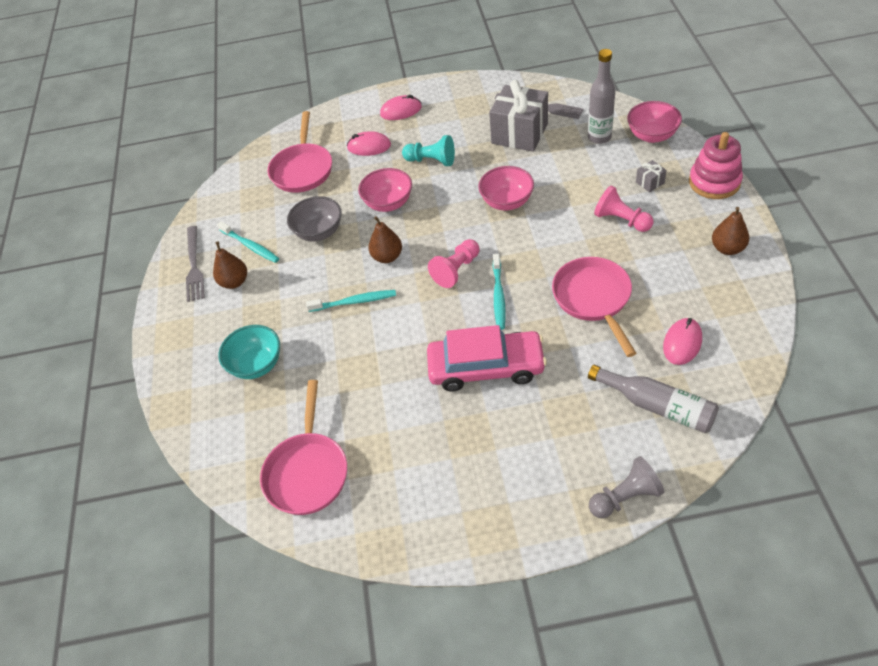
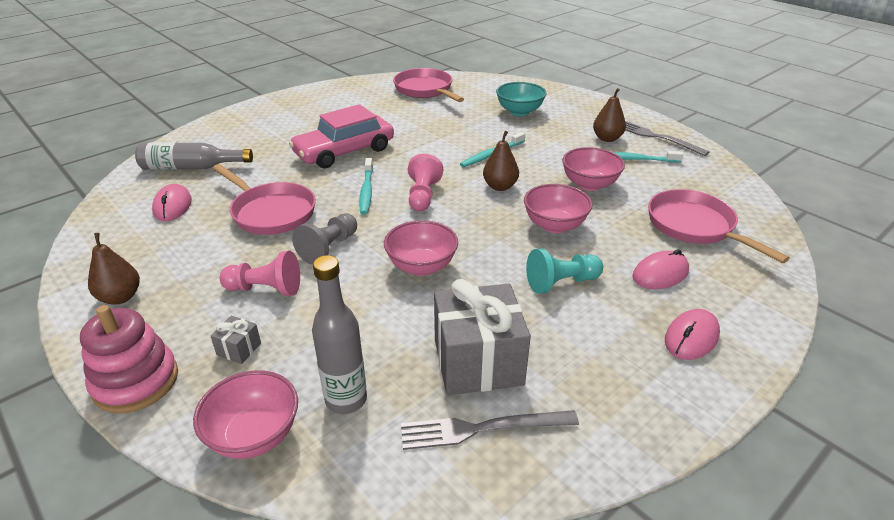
camera: 140 degrees right, 15 degrees down
grey bowl [287,196,341,241] -> pink bowl [562,147,625,191]
turquoise toothbrush [493,254,506,330] -> turquoise toothbrush turned 150 degrees counterclockwise [359,158,373,215]
grey pawn [589,456,664,518] -> grey pawn moved to [292,213,357,265]

